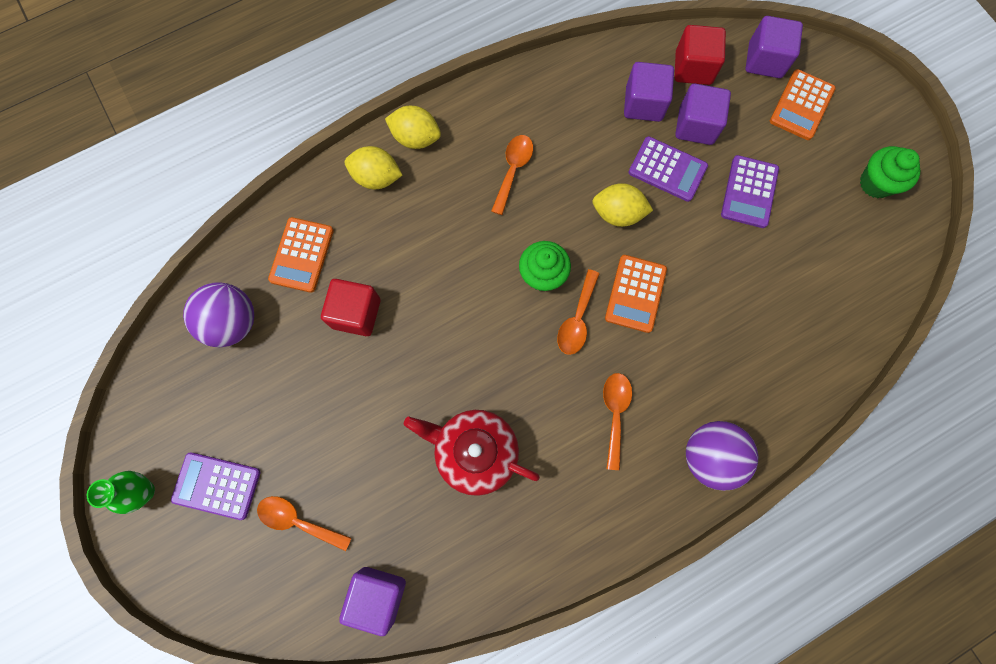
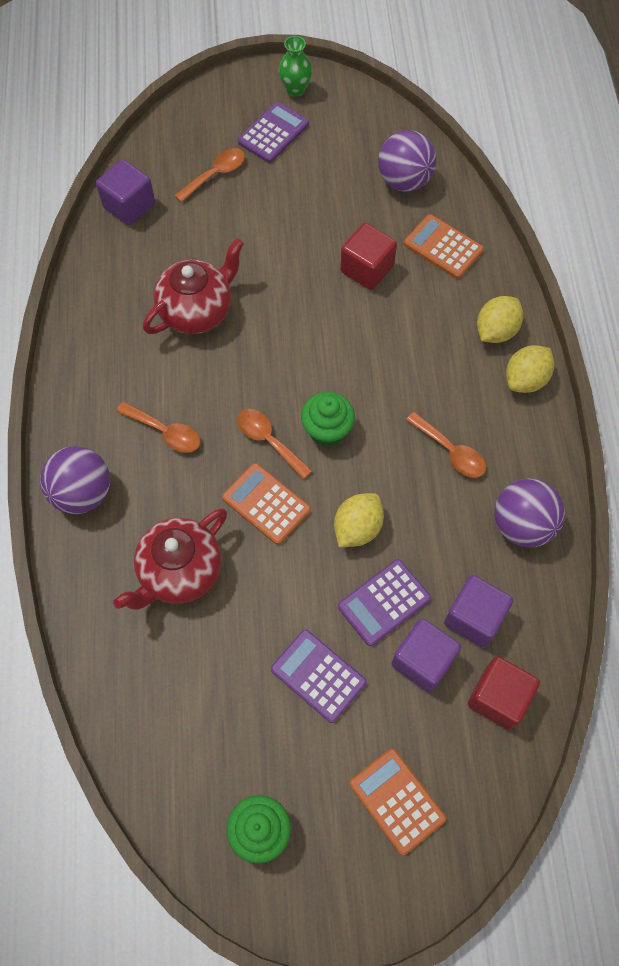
camera: 115 degrees right, 10 degrees down
purple cube [745,16,803,78] -> none
none -> red teapot [113,508,227,609]
none -> purple ball [494,479,565,547]

